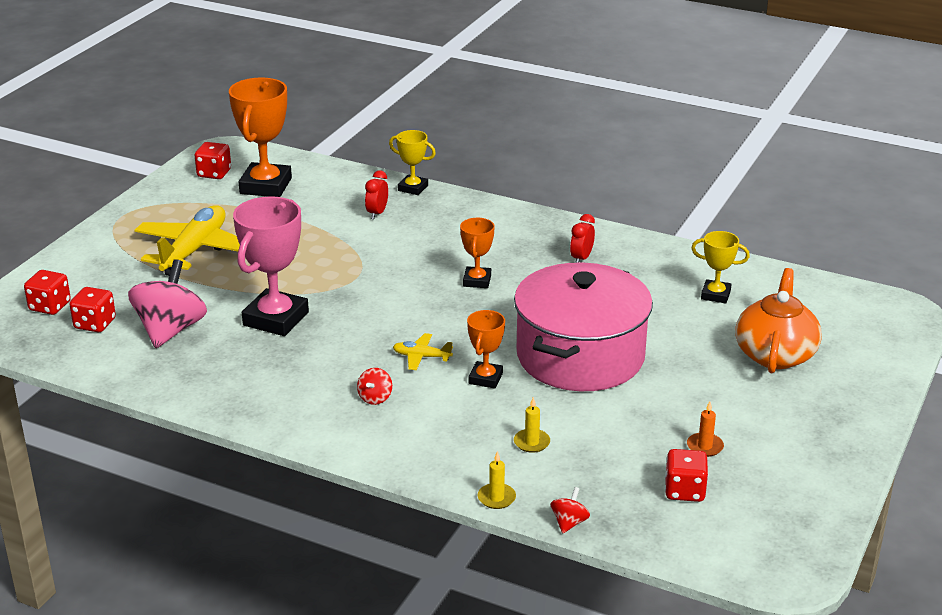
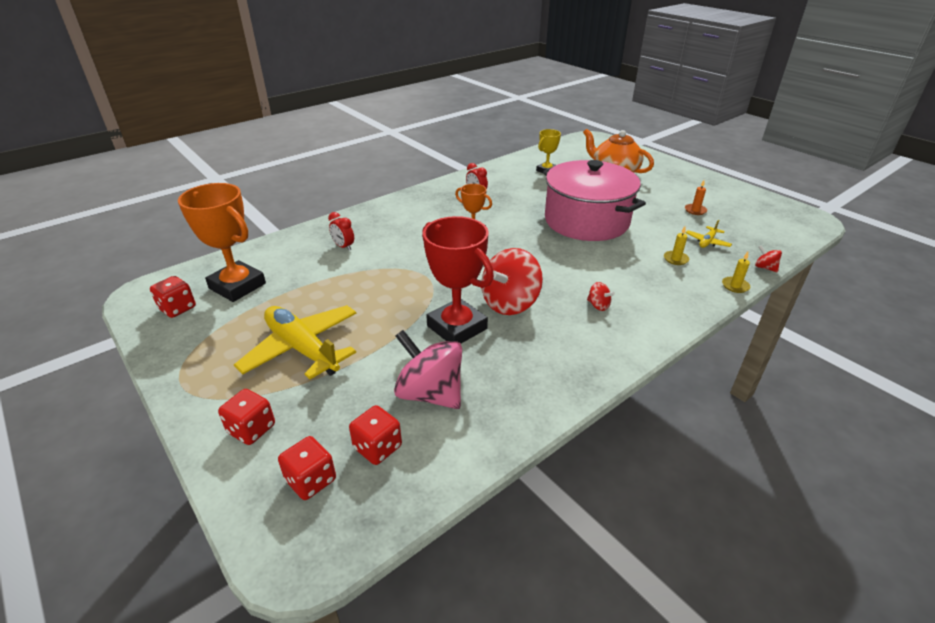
camera: 65 degrees left, 5 degrees up
pink trophy [233,196,309,336] -> red trophy [422,216,494,343]
yellow trophy [389,130,436,195] -> none
yellow plane [393,333,453,370] -> yellow plane moved to [686,220,732,248]
orange trophy [467,310,505,389] -> none
red dice [665,449,708,502] -> red dice moved to [218,389,275,445]
none -> red spinning top [481,248,543,315]

